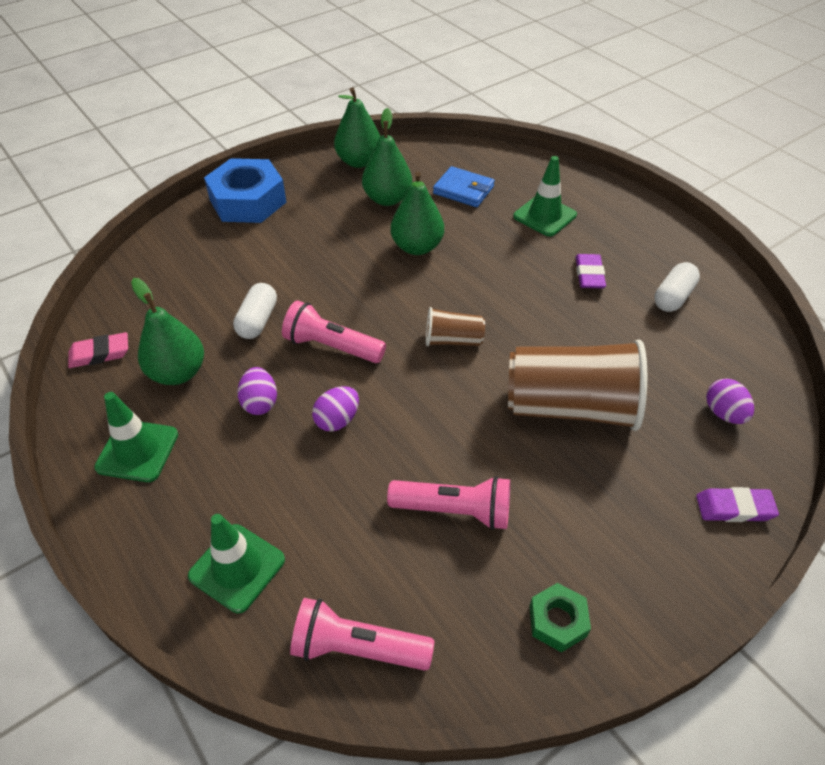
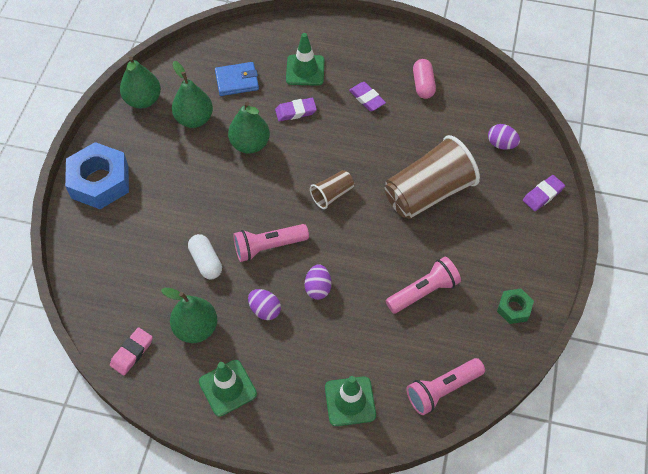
camera: 40 degrees left, 10 degrees up
white capsule [654,262,700,312] -> pink capsule [413,59,436,99]
none -> purple eraser [275,98,317,121]

